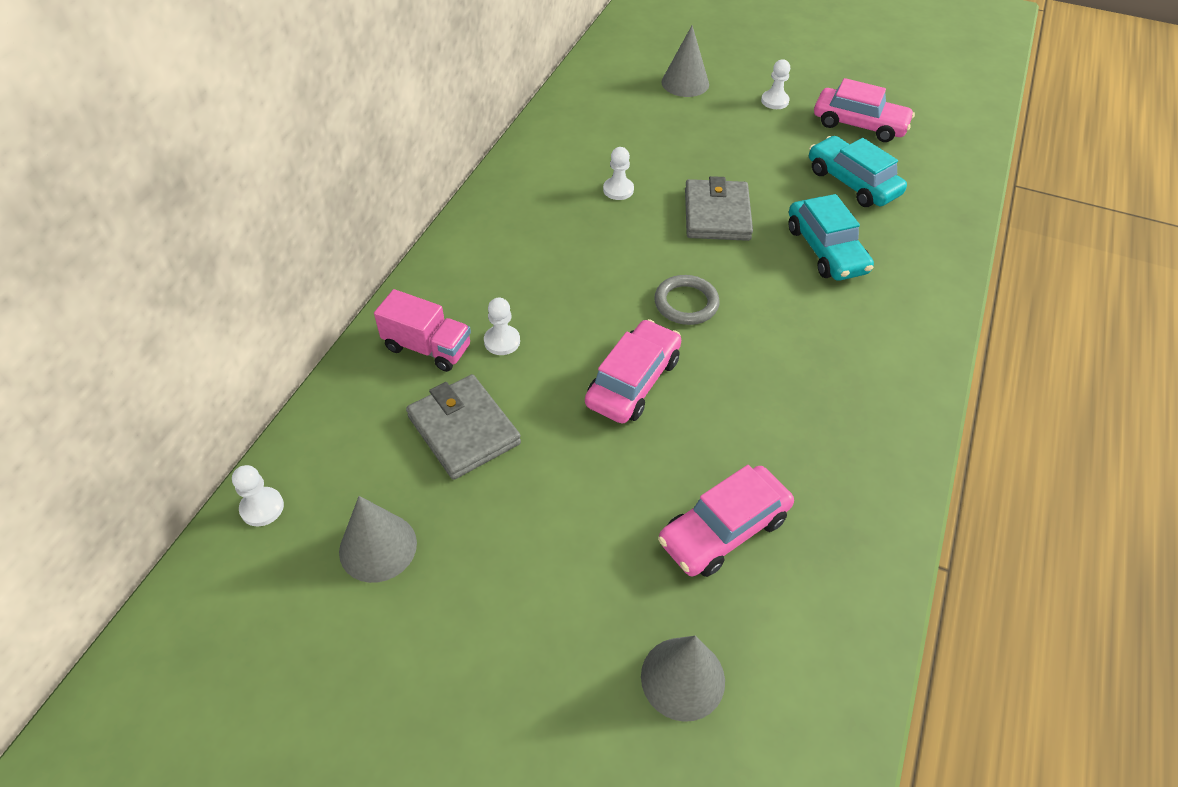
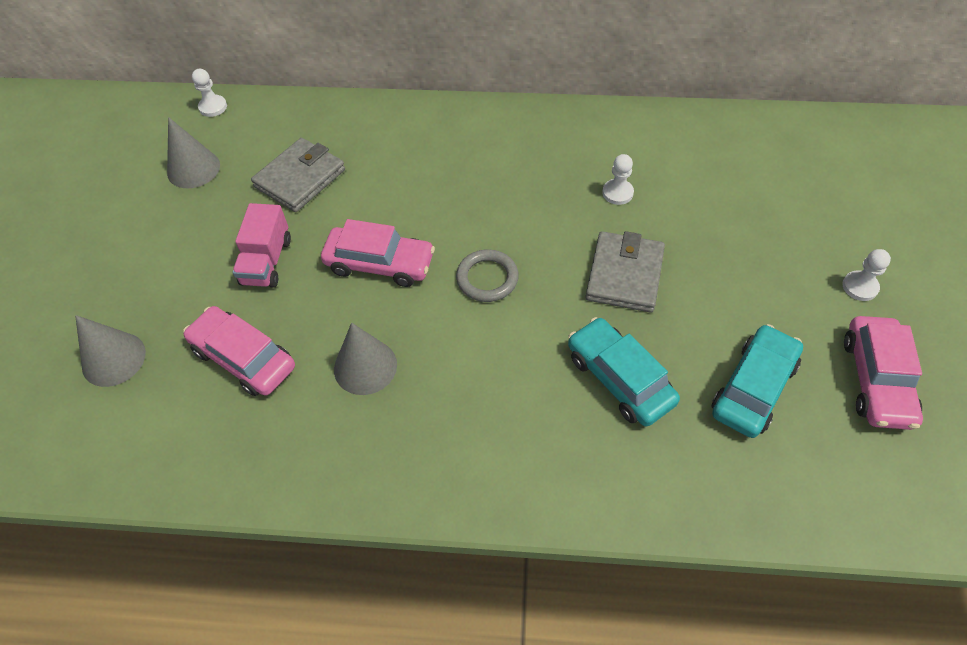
camera: 75 degrees right, 5 degrees up
pink truck [374,289,471,372] -> pink truck moved to [232,203,291,288]
white pawn [484,298,520,355] -> none
grey cone [662,26,709,97] -> grey cone moved to [334,323,397,395]
grey wallet [685,176,753,241] -> grey wallet turned 60 degrees counterclockwise [585,231,665,313]
turquoise car [788,194,874,281] -> turquoise car turned 90 degrees clockwise [568,317,680,427]

